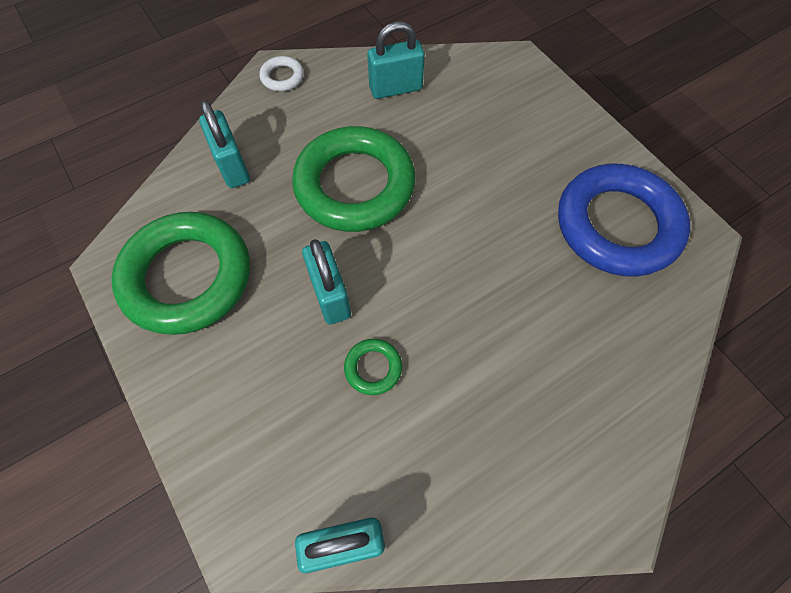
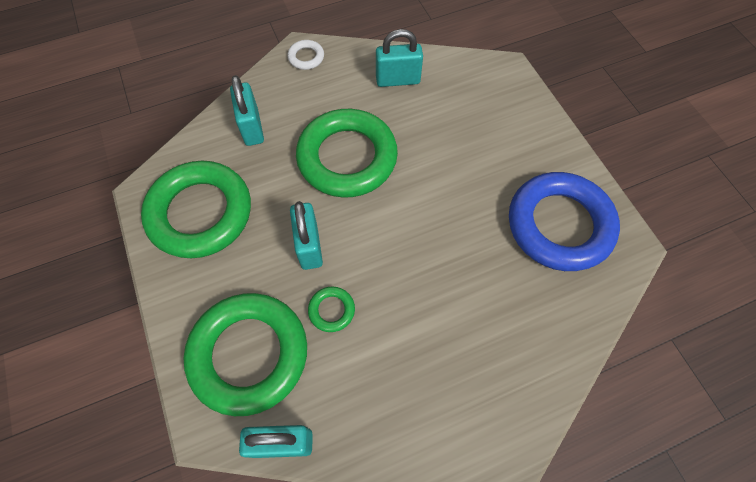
camera: 10 degrees right, 0 degrees up
none -> green ring [184,293,307,416]

